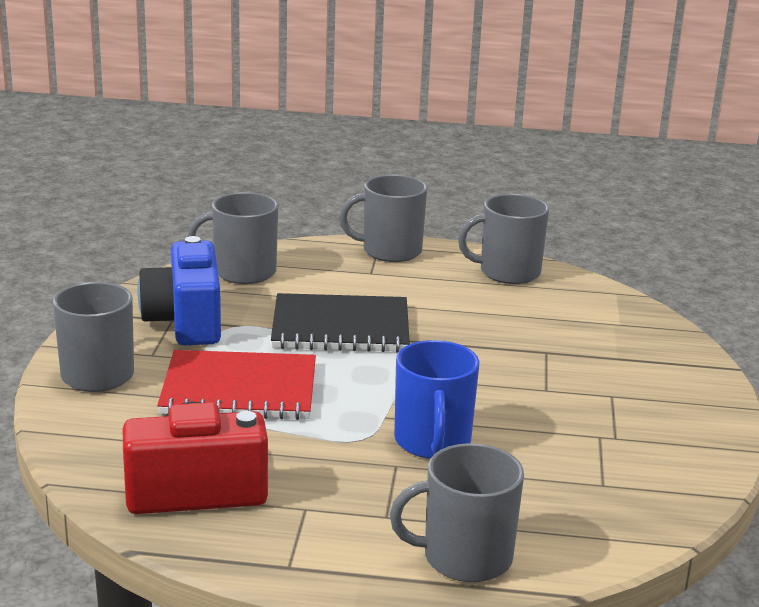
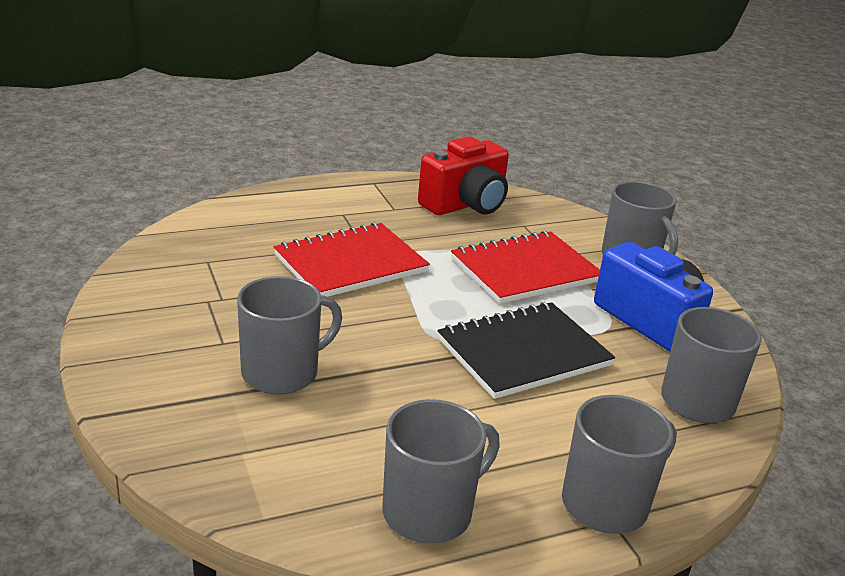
camera: 150 degrees right, 5 degrees up
grey mug [390,443,524,582] -> grey mug moved to [237,276,342,394]
blue mug [394,340,479,459] -> red notebook [274,222,430,297]

